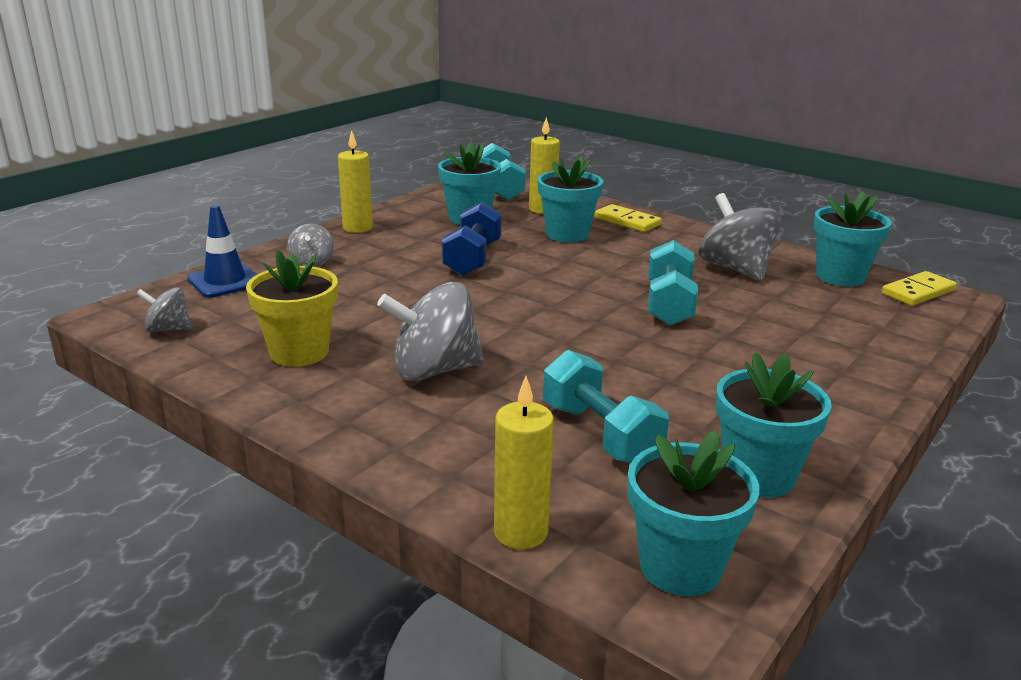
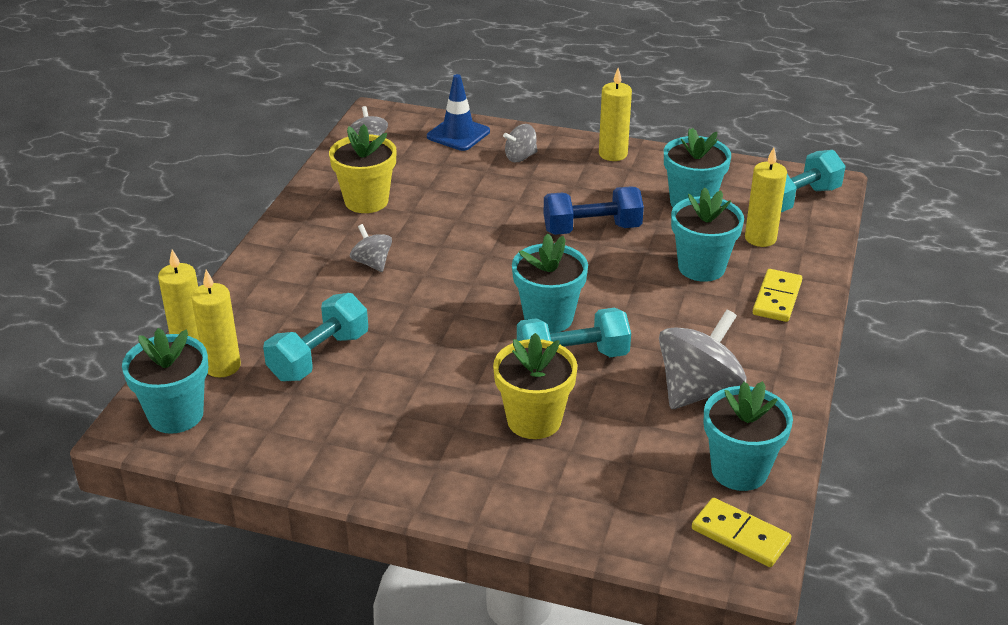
camera: 70 degrees right, 10 degrees up
grey spinning top [377,282,484,381] -> grey spinning top [350,224,392,272], size x0.53
turquoise flower pot [716,352,832,498] -> turquoise flower pot moved to [512,233,588,333]
none -> yellow candle [191,270,241,378]
none -> yellow flower pot [493,333,578,439]

